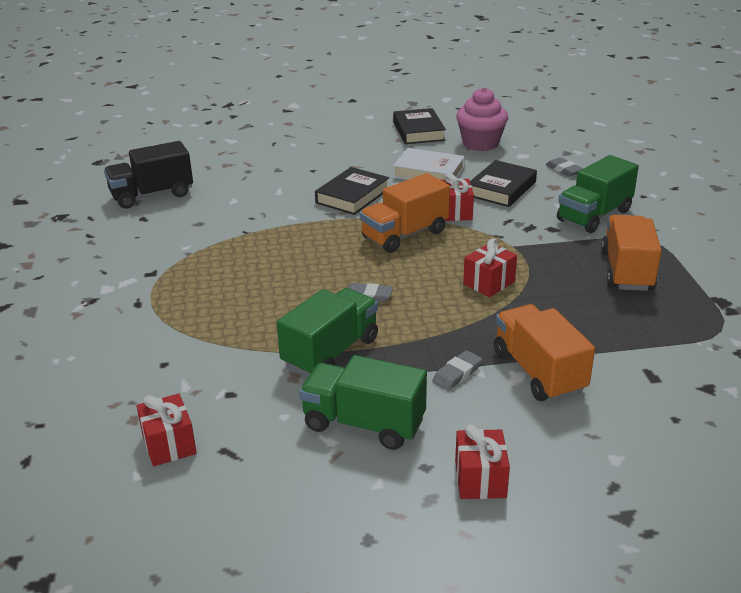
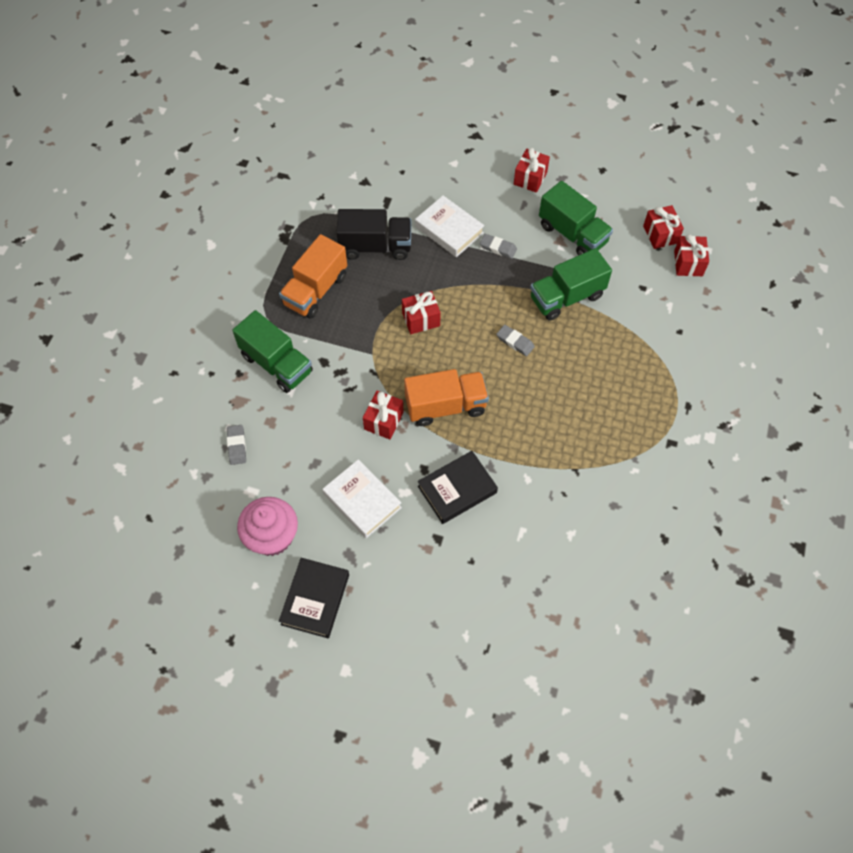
camera: 155 degrees left, 30 degrees up
black truck [104,141,193,209] -> black truck moved to [336,209,411,260]
grey eraser [432,350,482,391] -> grey eraser turned 45 degrees clockwise [480,234,517,259]
black book [470,160,537,207] -> none
orange truck [494,304,595,401] -> white book [415,195,485,257]
green truck [557,155,639,233] -> green truck turned 60 degrees clockwise [233,310,313,393]
none -> red gift [643,205,684,249]

